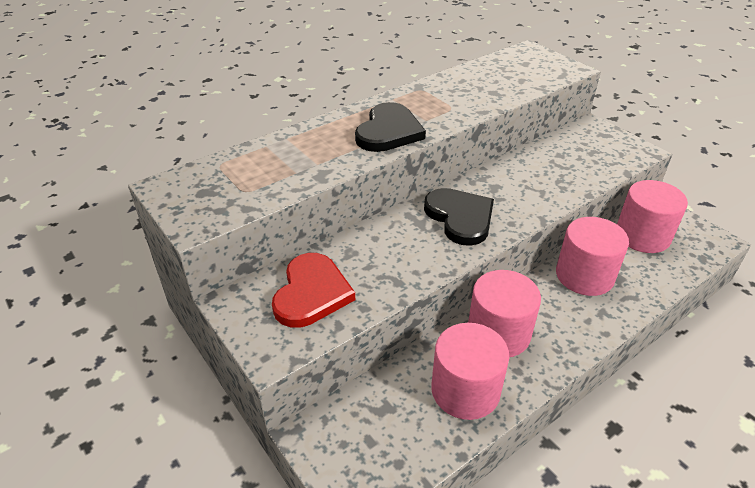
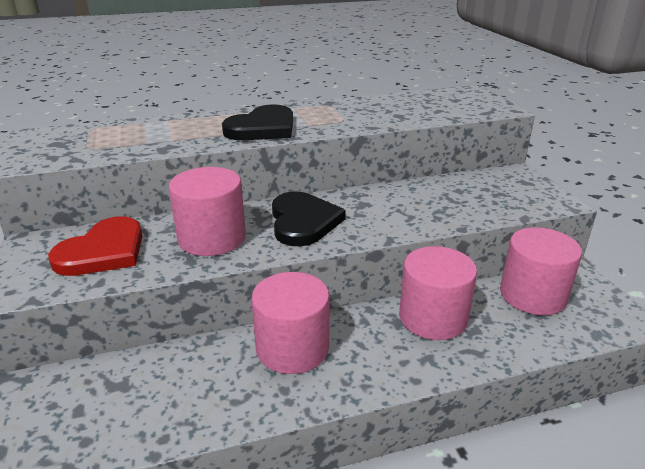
camera: 20 degrees right, 10 degrees down
pink cylinder [431,323,509,420] -> pink cylinder moved to [169,167,246,256]

